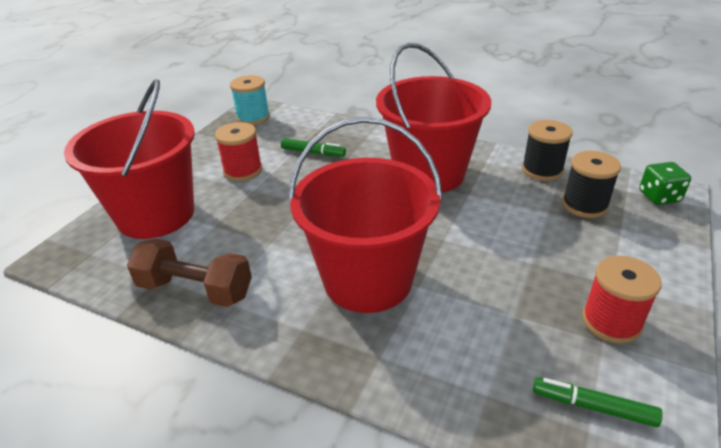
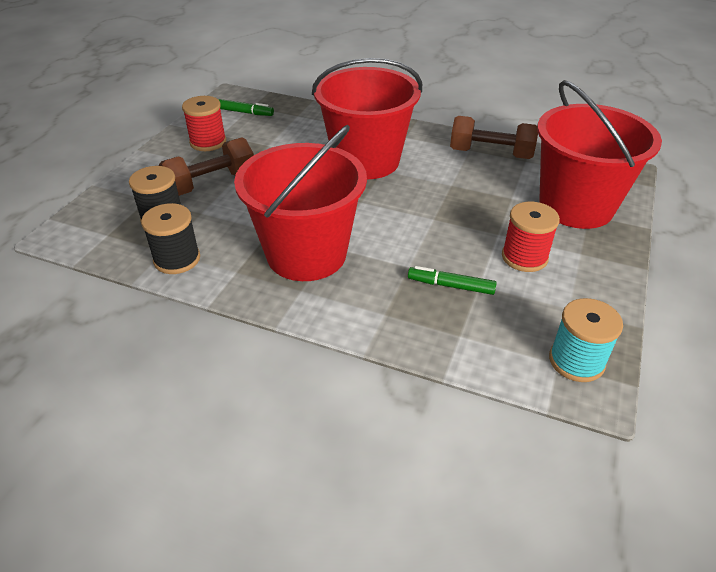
camera: 175 degrees right, 5 degrees up
green dice [639,162,691,205] -> none
none -> brown dumbbell [159,137,254,196]

